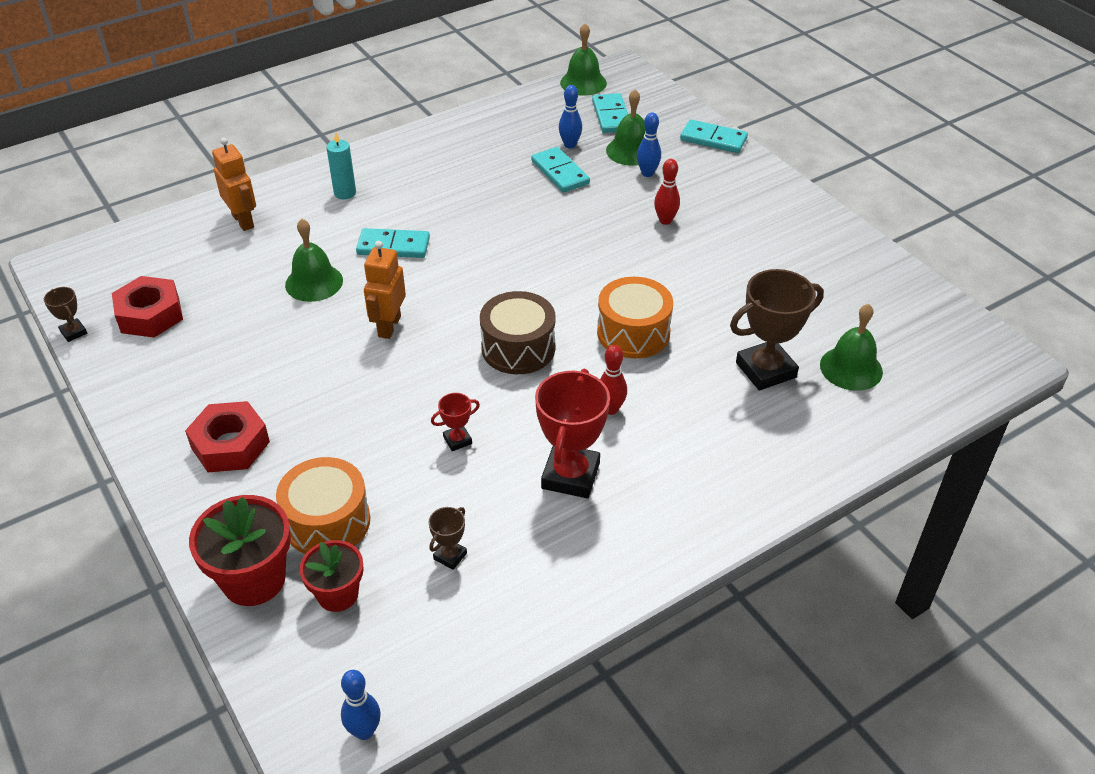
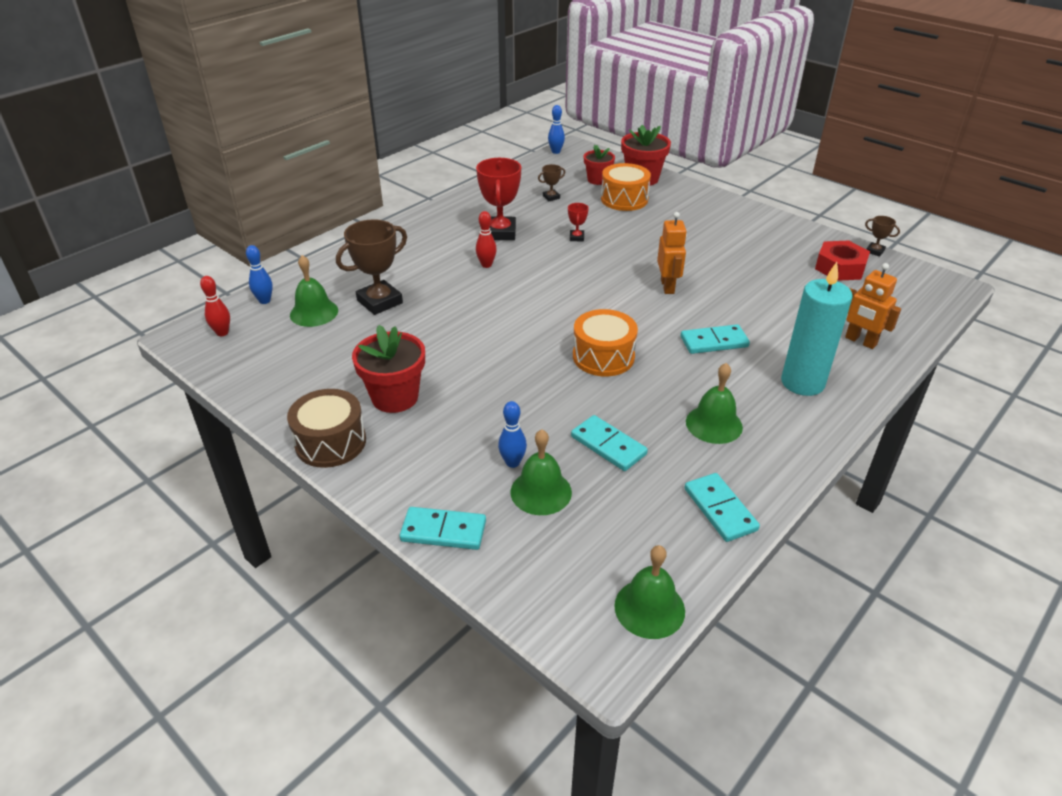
camera: 165 degrees right, 5 degrees down
red nut [185,401,270,472] -> none
green bell [285,219,343,302] -> green bell moved to [686,363,743,444]
turquoise candle [326,132,356,199] -> turquoise candle [781,262,853,396], size x1.92
brown trophy [429,507,467,570] -> brown trophy turned 45 degrees clockwise [538,164,565,201]
red trophy [431,393,480,451] -> red trophy turned 45 degrees counterclockwise [568,203,589,242]
brown drum [480,291,556,374] -> brown drum moved to [287,389,366,468]
blue bowling pin [559,85,582,149] -> blue bowling pin moved to [246,245,273,304]
turquoise domino [592,93,628,133] -> turquoise domino moved to [685,473,760,542]
orange drum [597,277,673,358] -> orange drum moved to [573,309,638,376]
red bowling pin [654,159,680,225] -> red bowling pin moved to [200,276,230,336]
none -> red flower pot [352,325,425,413]

